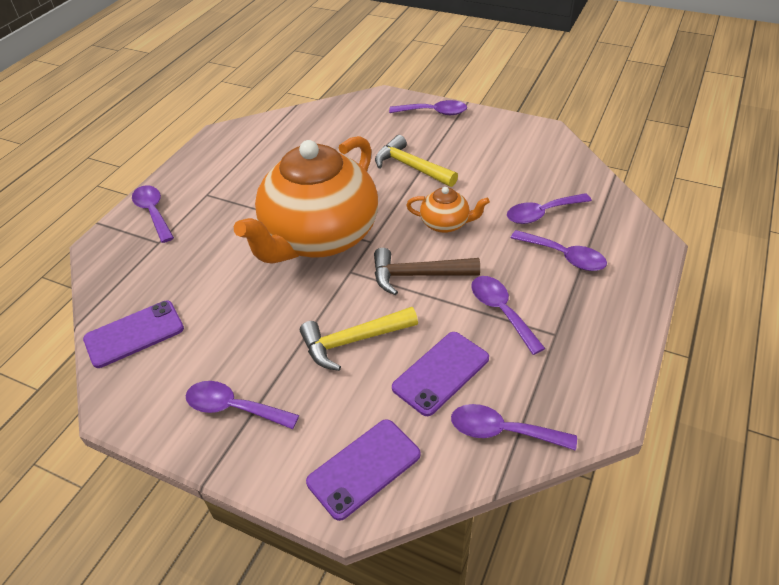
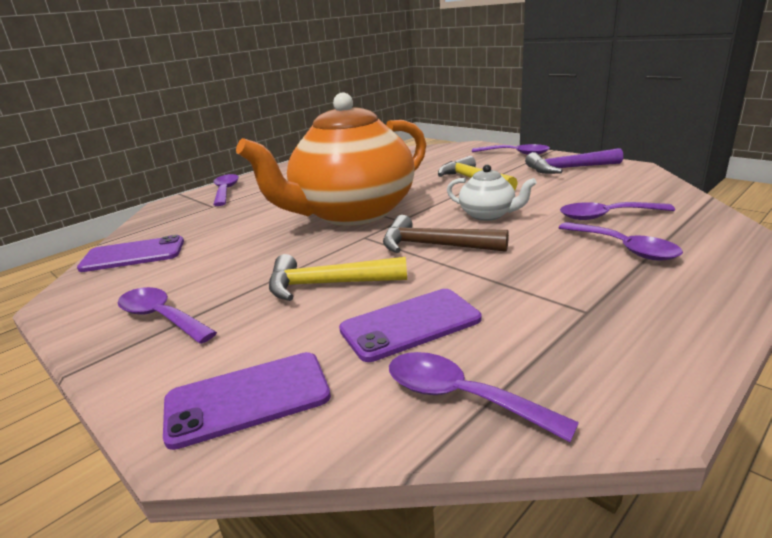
camera: 20 degrees right, 20 degrees down
orange teapot [406,187,490,233] -> white teapot [447,165,537,221]
purple spoon [471,276,546,355] -> none
none -> purple hammer [525,148,623,174]

